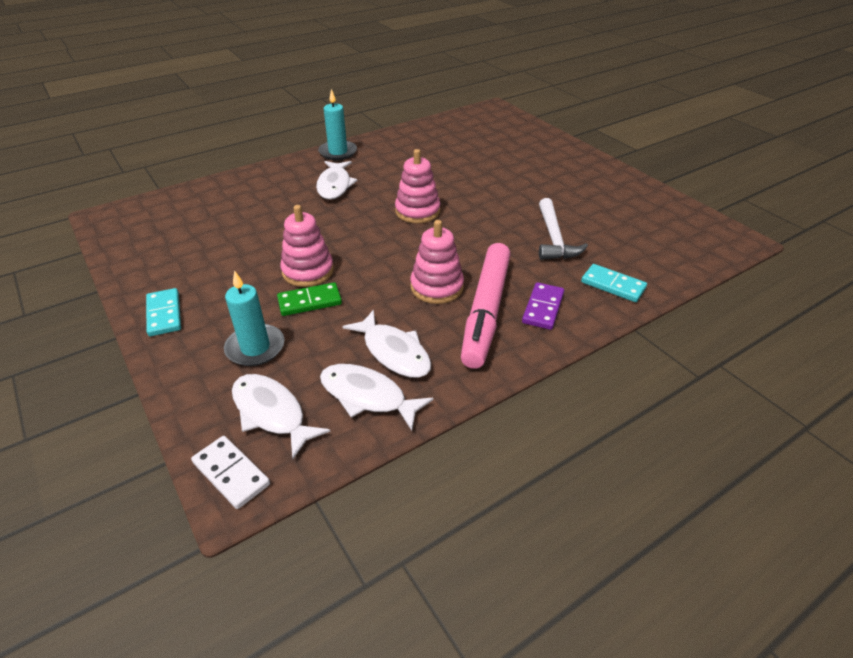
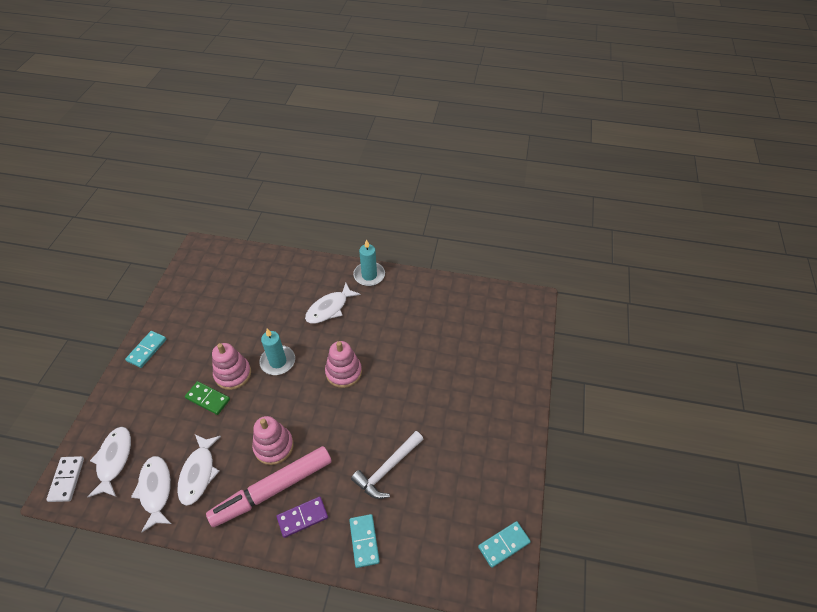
camera: 45 degrees right, 10 degrees up
turquoise candle [224,270,284,366] -> turquoise candle moved to [259,329,295,375]
none -> turquoise domino [478,521,531,568]

